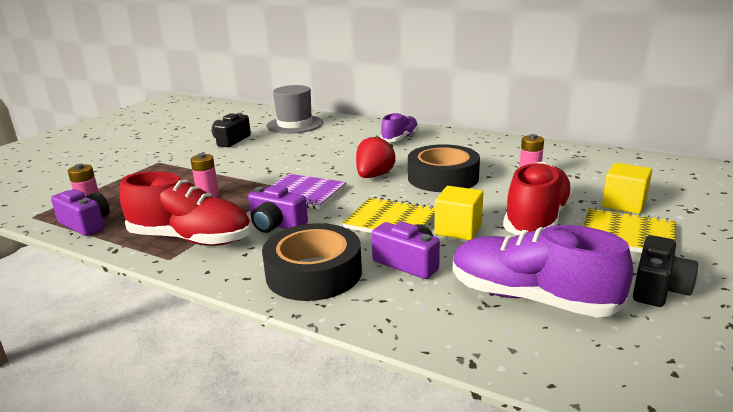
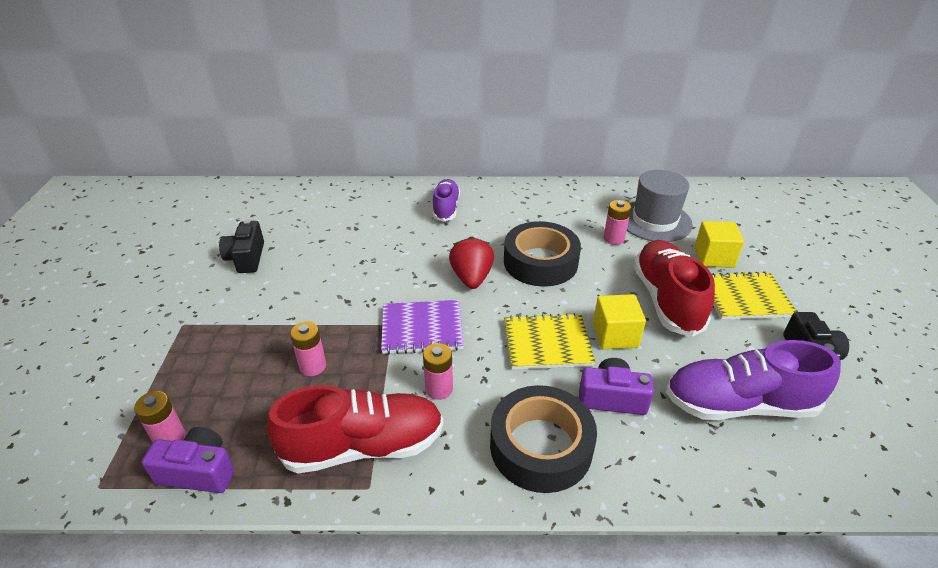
camera: 30 degrees left, 15 degrees up
purple camera [248,185,308,233] -> pink battery [423,343,453,400]
grey hat [266,85,323,134] -> grey hat moved to [627,170,693,242]

